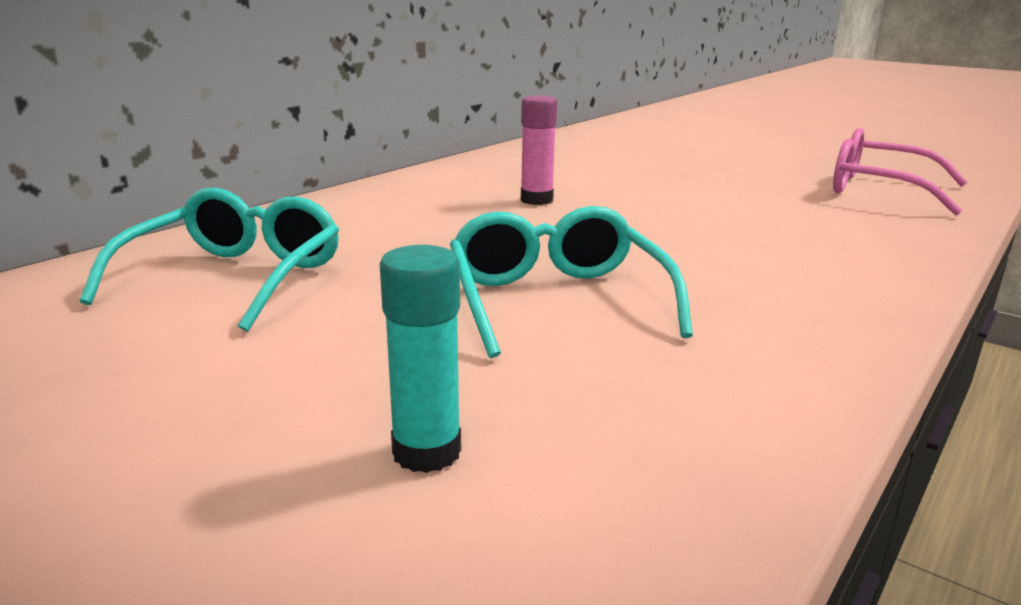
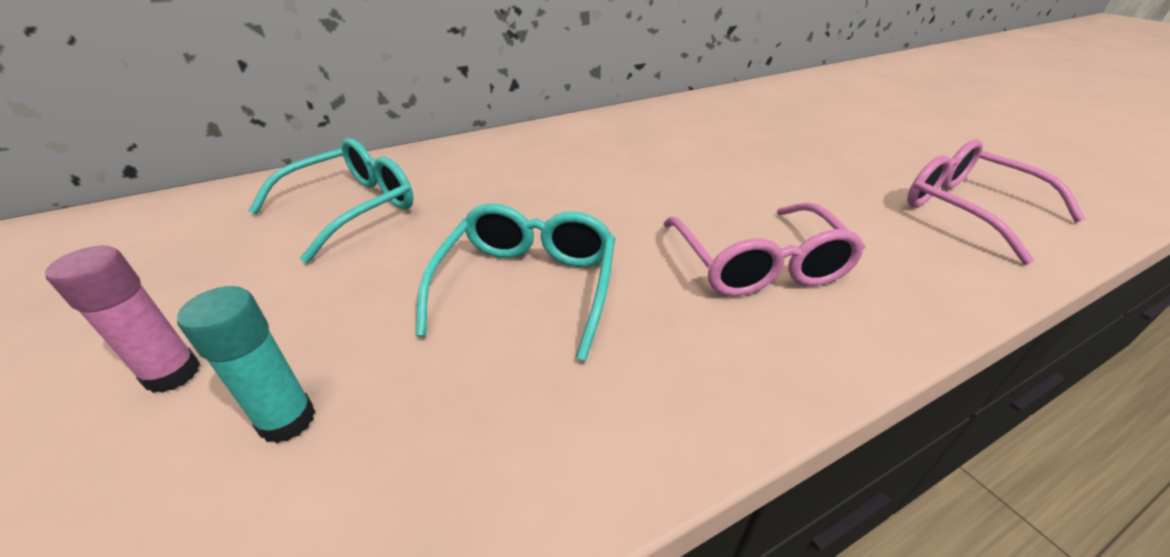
camera: 25 degrees right, 15 degrees up
pink glue stick [521,95,558,205] -> pink glue stick moved to [45,246,201,393]
none -> pink glasses [663,202,865,296]

